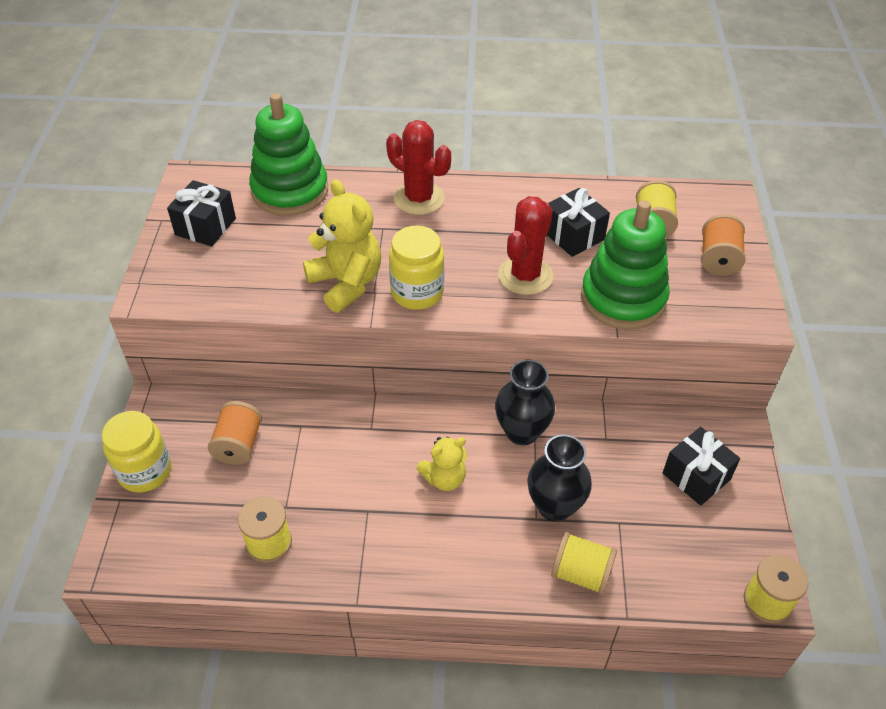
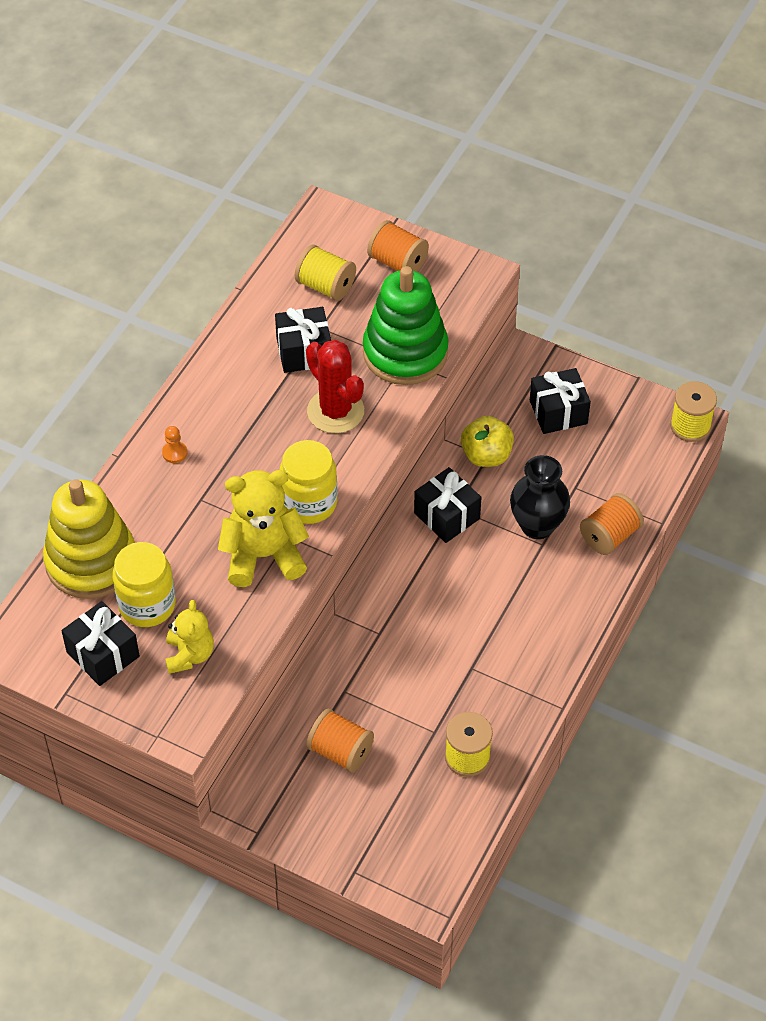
camera: 65 degrees left, 5 degrees up
yellow jar [102,411,171,492] -> yellow jar moved to [112,542,176,627]
green stacking toy [249,93,328,216] -> yellow stacking toy [43,479,135,599]
red cactus [386,120,451,215] -> orange pawn [162,426,187,463]
yellow teddy bear [417,437,467,491] -> yellow teddy bear moved to [165,600,214,674]
black vase [495,360,555,445] -> black gift [414,467,482,543]
yellow spool [551,532,617,595] -> orange spool [580,493,644,555]
none -> yellow apple [461,416,514,467]

